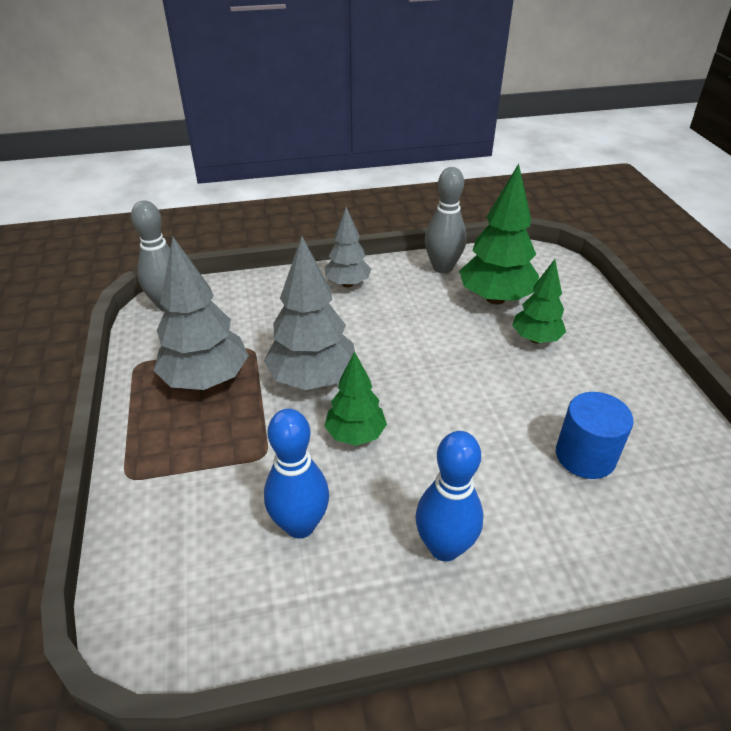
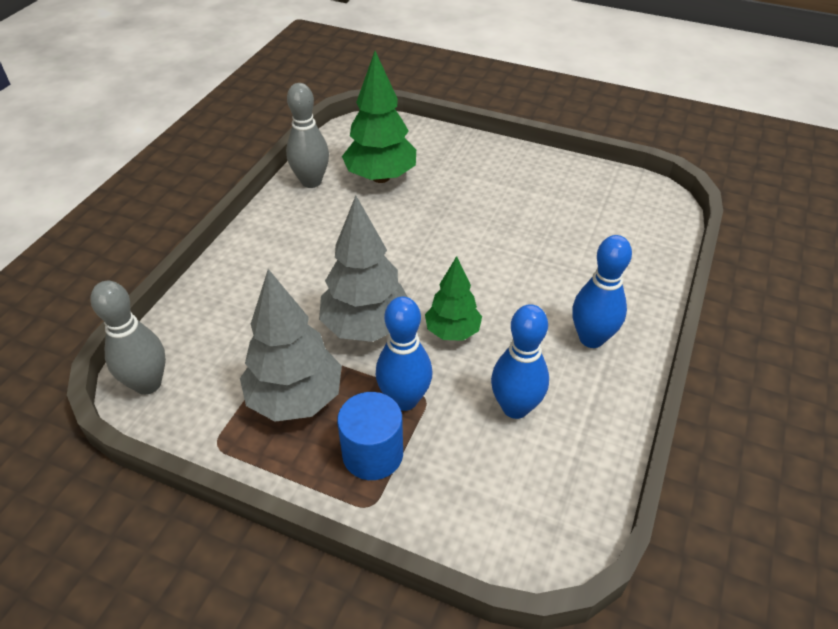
camera: 55 degrees left, 5 degrees up
grey tree [324,207,371,287] -> none
green tree [512,259,566,344] -> none
blue cylinder [556,392,633,479] -> blue cylinder moved to [337,392,403,480]
none -> blue bowling pin [376,296,433,411]

